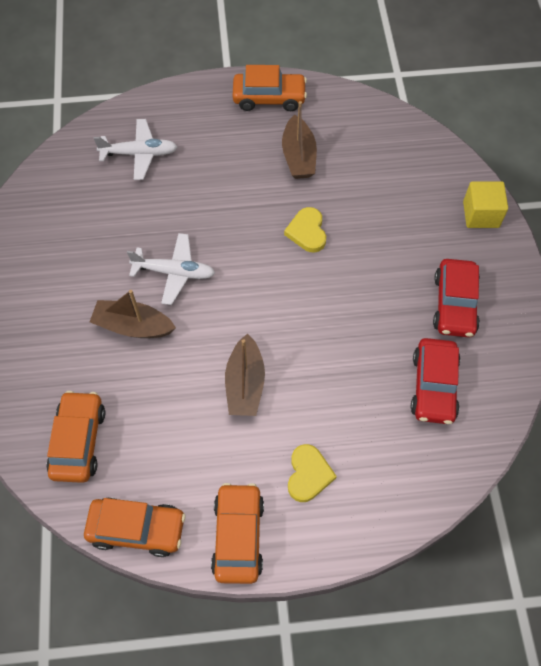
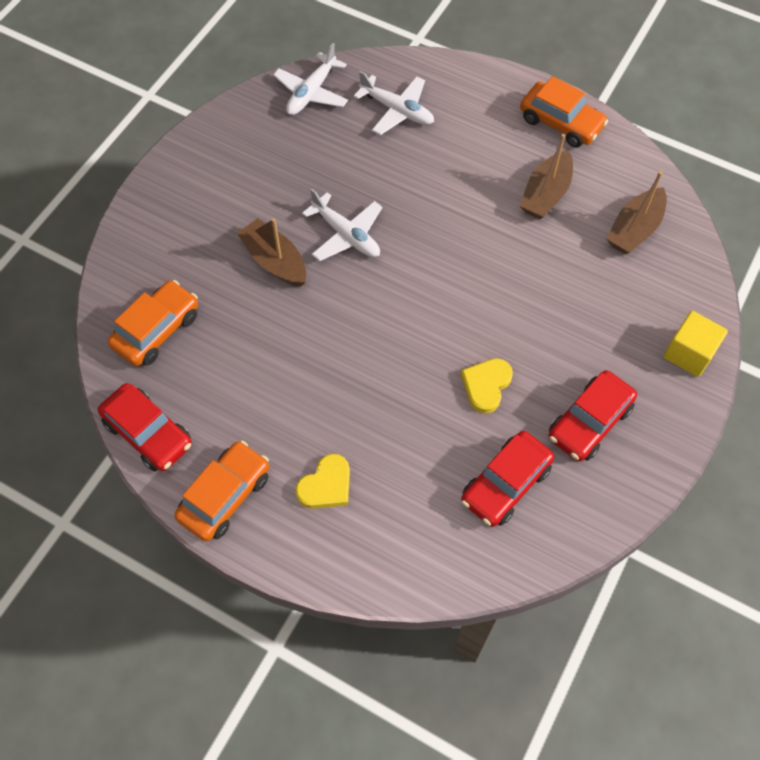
camera: 35 degrees right, 0 degrees up
orange car [84,497,186,557] -> red car [98,383,192,471]
brown boat [225,334,265,416] -> brown boat moved to [607,171,667,254]
yellow heart [284,207,326,252] -> yellow heart moved to [461,358,513,413]
none -> white plane [273,43,348,115]

